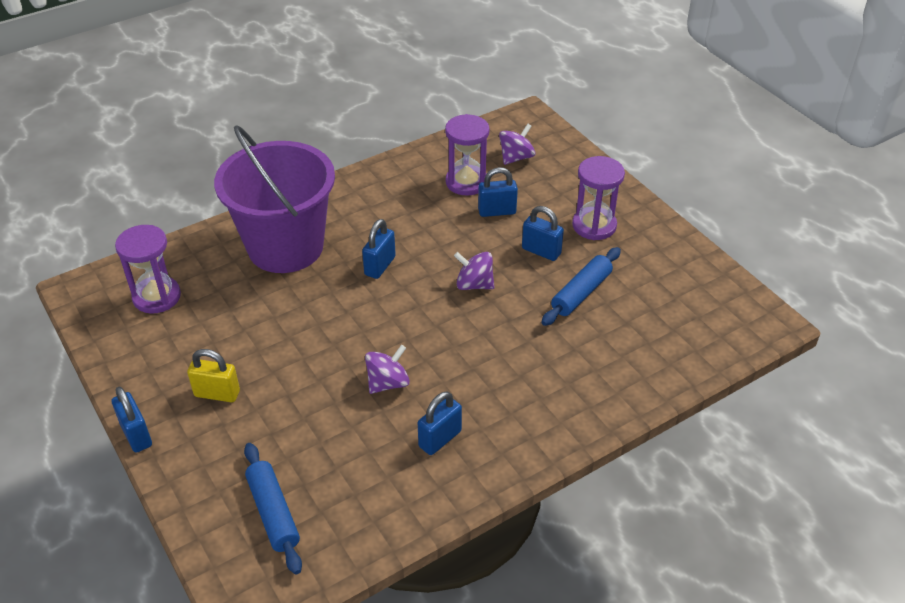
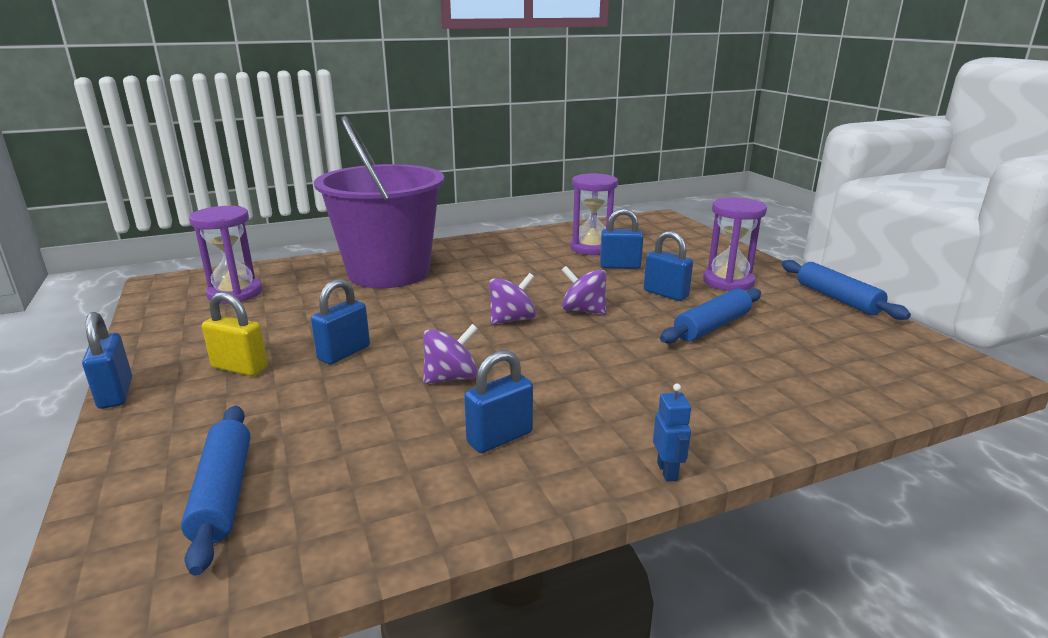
camera: 10 degrees right, 20 degrees down
blue padlock [362,219,396,279] -> blue padlock moved to [311,279,370,365]
purple spinning top [499,124,536,165] -> purple spinning top moved to [489,273,536,325]
none -> blue robot [653,384,691,481]
none -> blue rolling pin [782,260,911,320]

